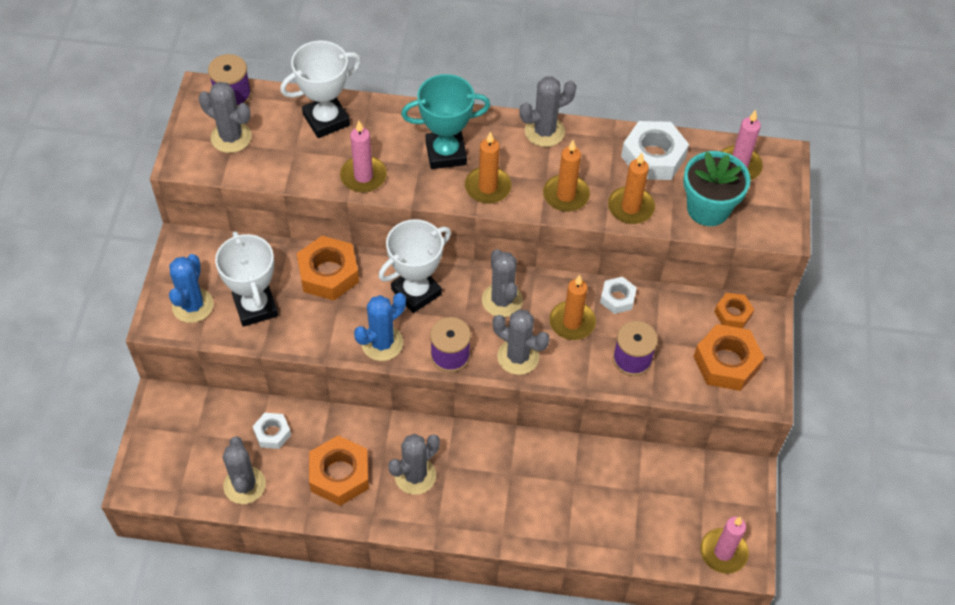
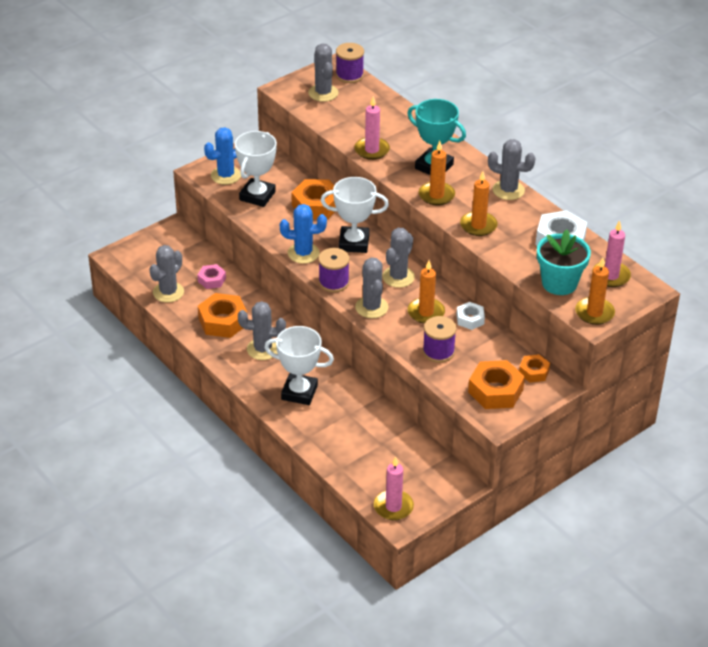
camera: 45 degrees right, 15 degrees down
white nut [253,413,291,449] -> pink nut [197,264,226,289]
white trophy [280,41,361,138] -> white trophy moved to [264,326,334,405]
orange candle [608,153,655,224] -> orange candle moved to [575,257,615,325]

